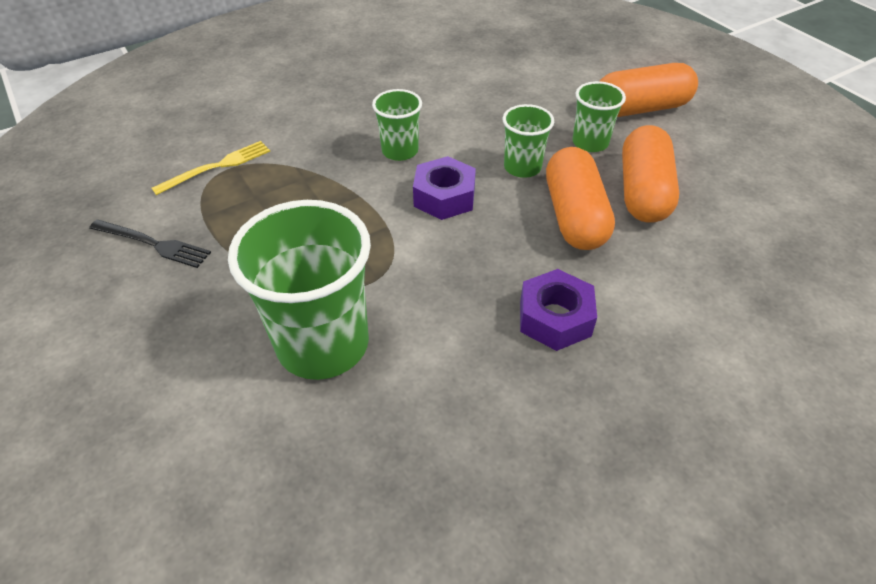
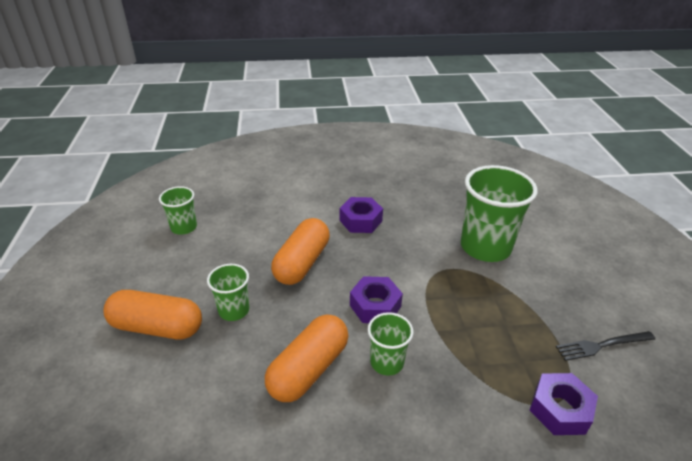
camera: 155 degrees left, 10 degrees down
black fork [89,220,211,268] -> black fork turned 60 degrees counterclockwise [556,331,655,361]
yellow fork [151,141,270,195] -> purple nut [530,373,598,435]
green cup [503,104,554,178] -> green cup moved to [159,186,197,235]
orange capsule [622,125,679,223] -> orange capsule moved to [265,314,349,402]

